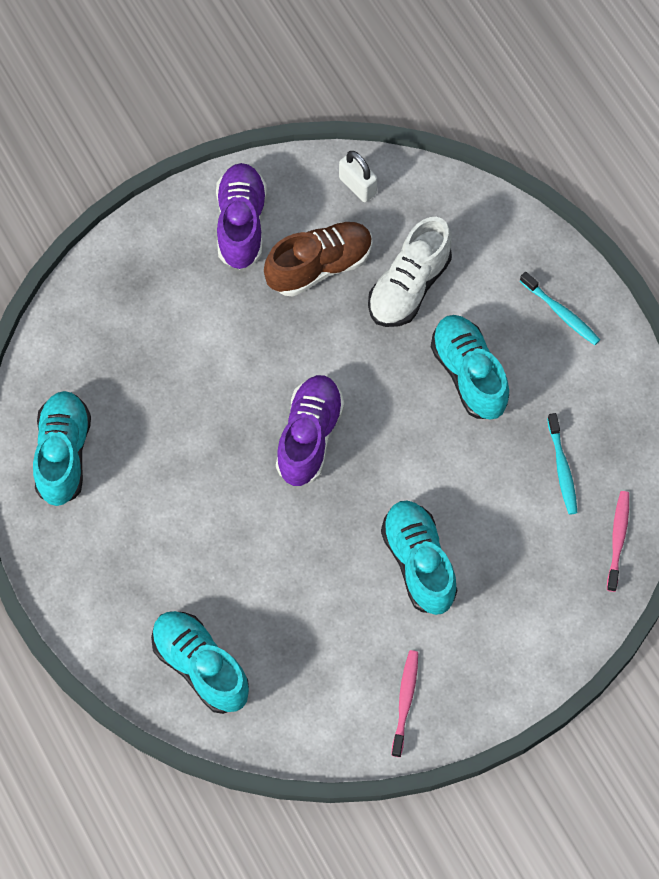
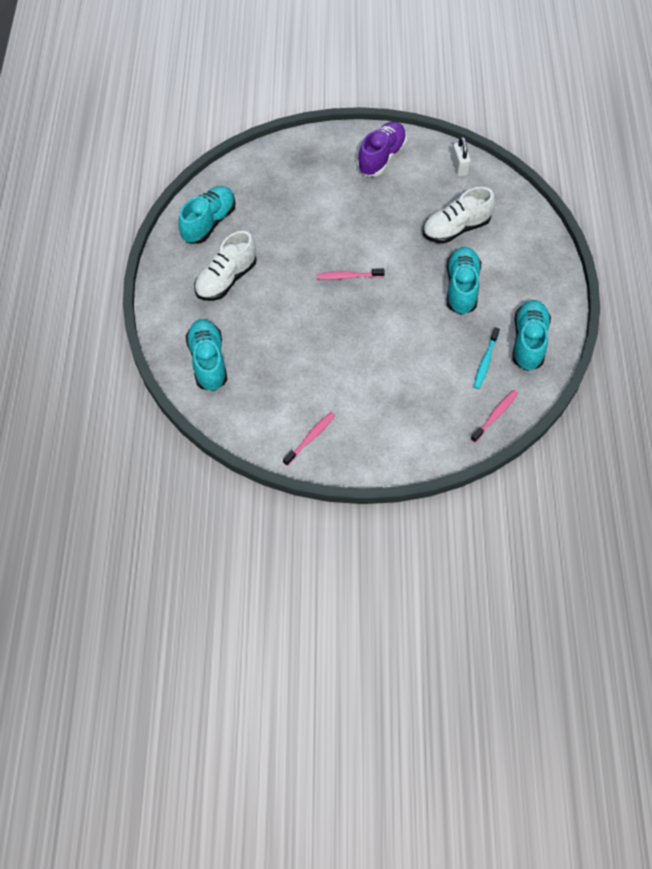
camera: 30 degrees right, 5 degrees down
brown shoe [264,222,373,297] -> none
purple shoe [276,375,344,486] -> pink toothbrush [317,268,385,280]
turquoise shoe [381,501,457,615] -> turquoise shoe moved to [512,300,551,371]
turquoise toothbrush [520,272,600,345] -> none
none -> white shoe [194,231,256,301]

